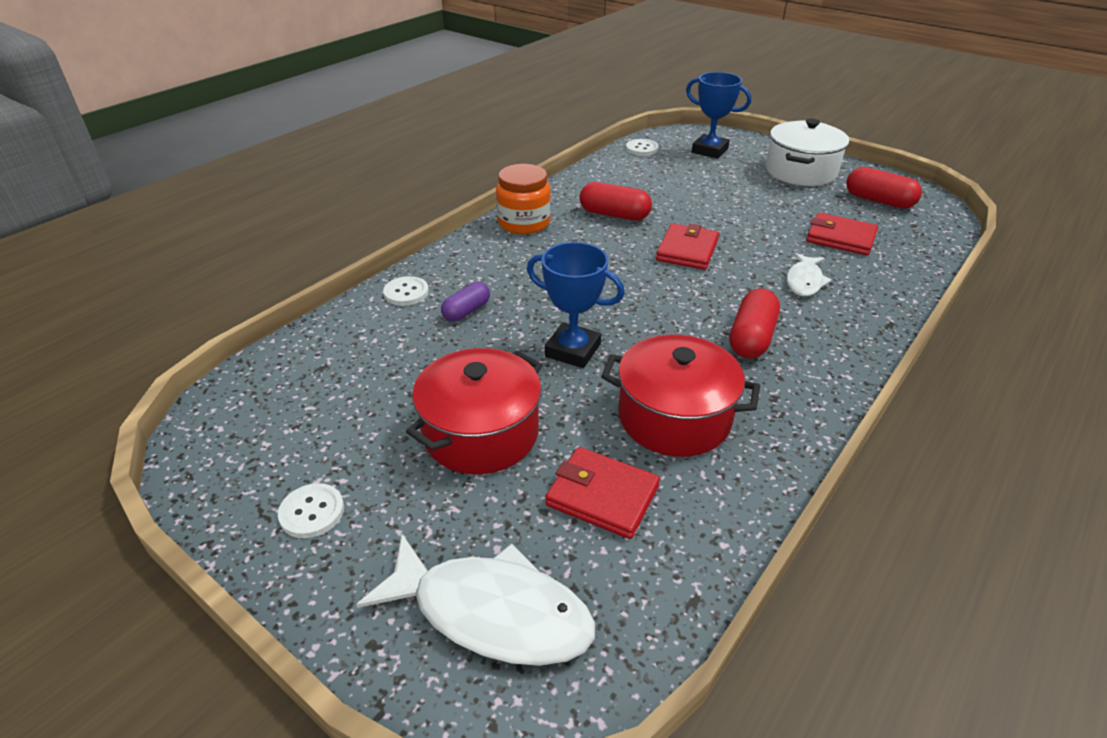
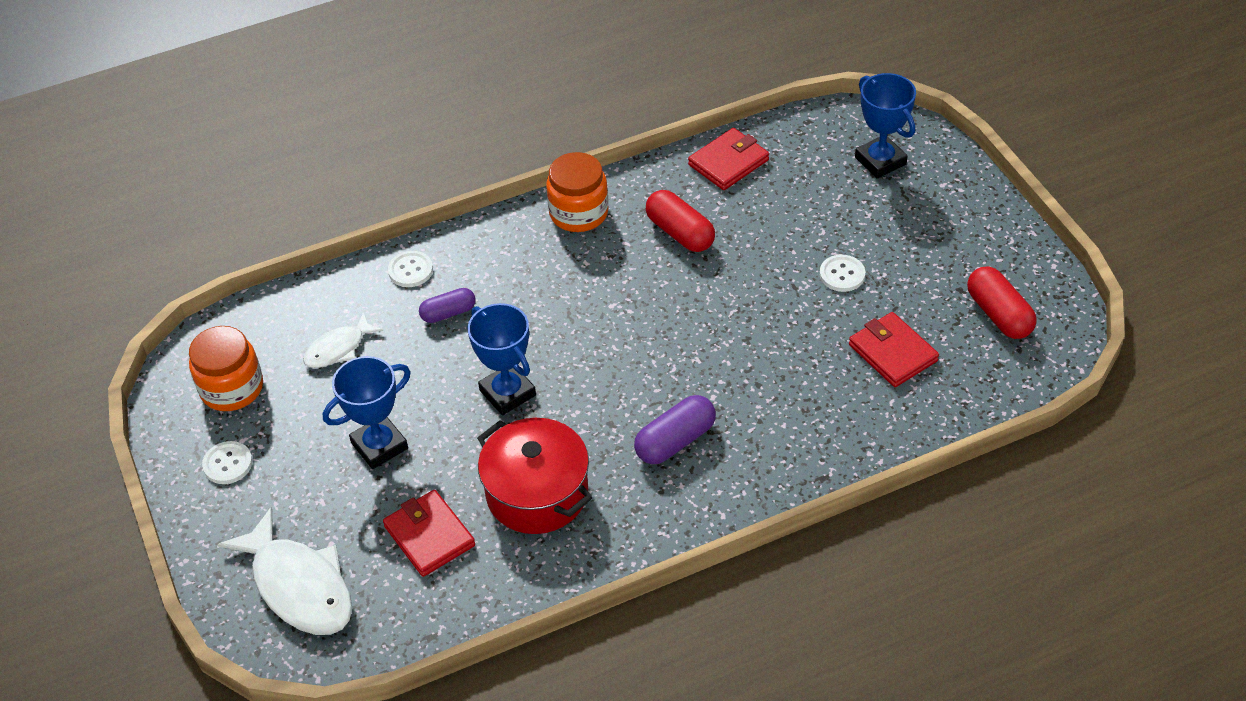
camera: 30 degrees right, 10 degrees up
red pot [406,348,542,474] -> blue trophy [323,356,411,469]
white button [626,139,659,156] -> white button moved to [820,255,865,292]
red wallet [656,223,719,270] -> red wallet moved to [688,128,769,190]
red capsule [729,288,780,359] -> purple capsule [634,395,716,464]
white pot [766,119,849,186] -> none
white fish [787,252,832,296] -> white fish moved to [303,312,383,368]
none -> orange jar [189,326,263,411]

